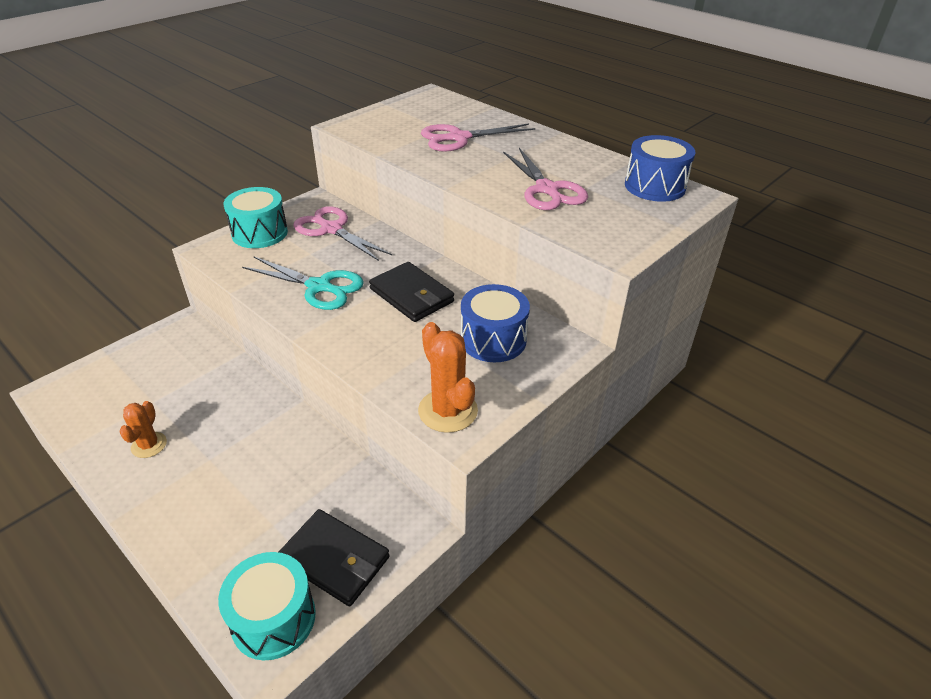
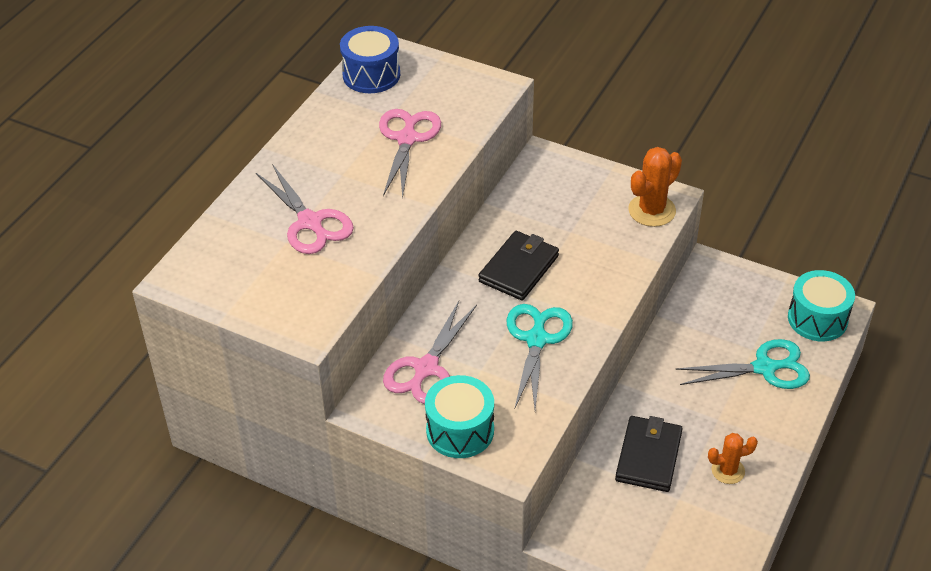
camera: 105 degrees left, 5 degrees up
black wallet [279,509,390,606] -> black wallet moved to [615,416,683,492]
blue drum [461,284,530,362] -> none
pink scissors [503,148,588,210] -> pink scissors turned 45 degrees counterclockwise [379,109,441,199]
none -> turquoise scissors [675,339,810,389]

